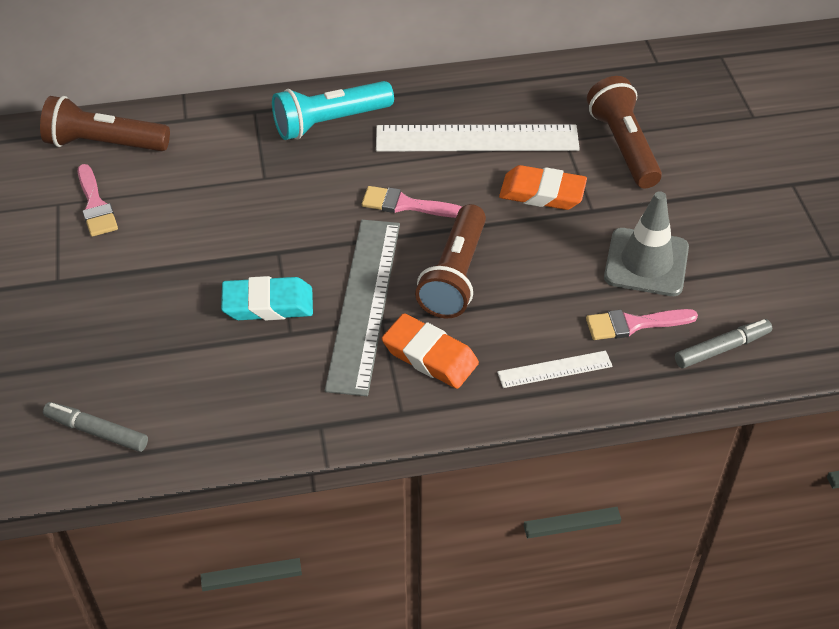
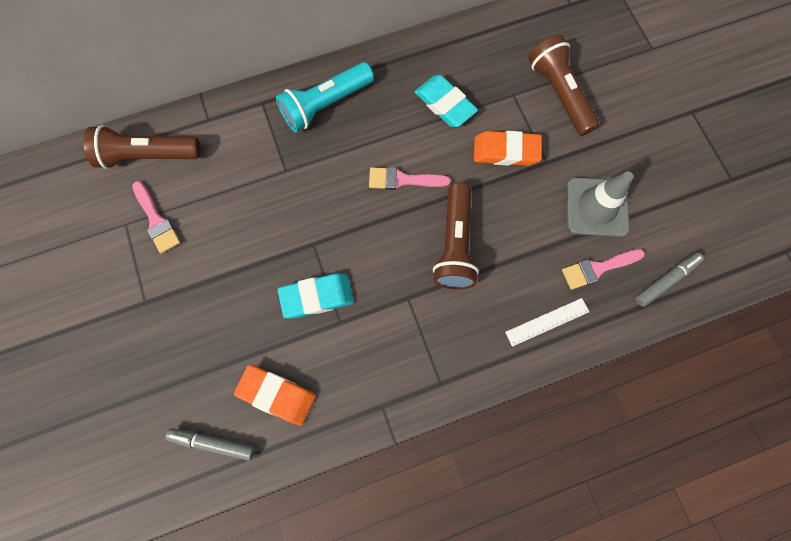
camera: 10 degrees left, 25 degrees up
grey ruler [325,220,400,396] -> none
white ruler [376,124,580,151] -> turquoise eraser [415,75,478,127]
orange eraser [382,313,479,389] -> orange eraser moved to [234,365,316,425]

